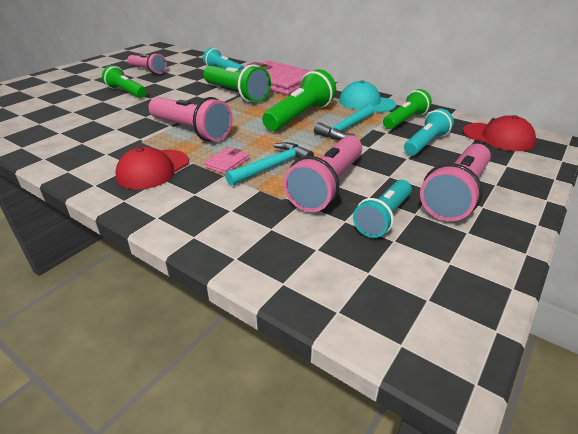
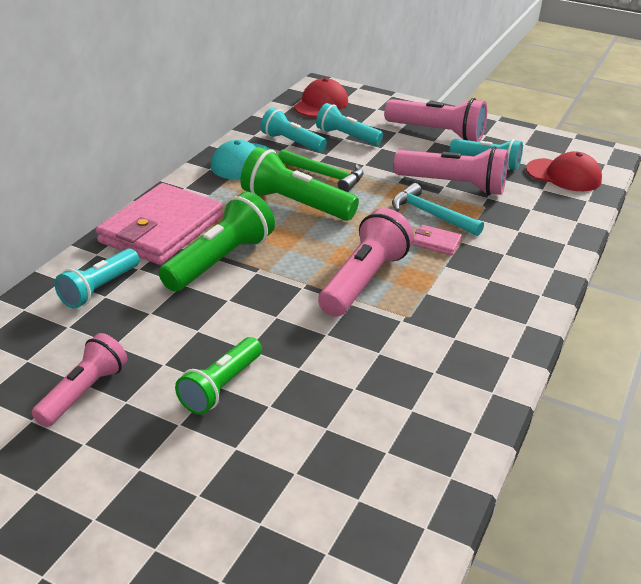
camera: 100 degrees left, 0 degrees up
red cap [115,146,189,189] -> red cap moved to [526,151,602,191]
turquoise hammer [314,104,374,140] -> green hammer [278,149,364,192]
green flashlight [383,89,432,129] -> turquoise flashlight [261,108,327,153]

